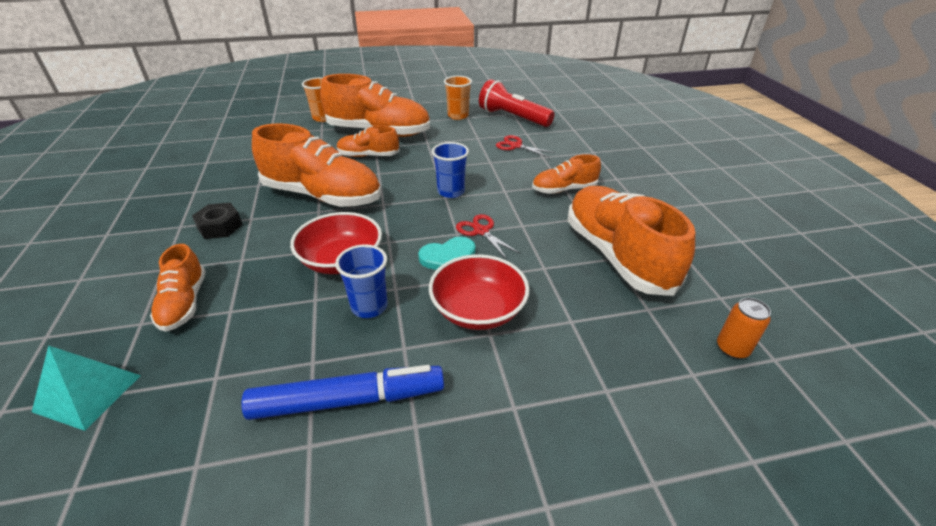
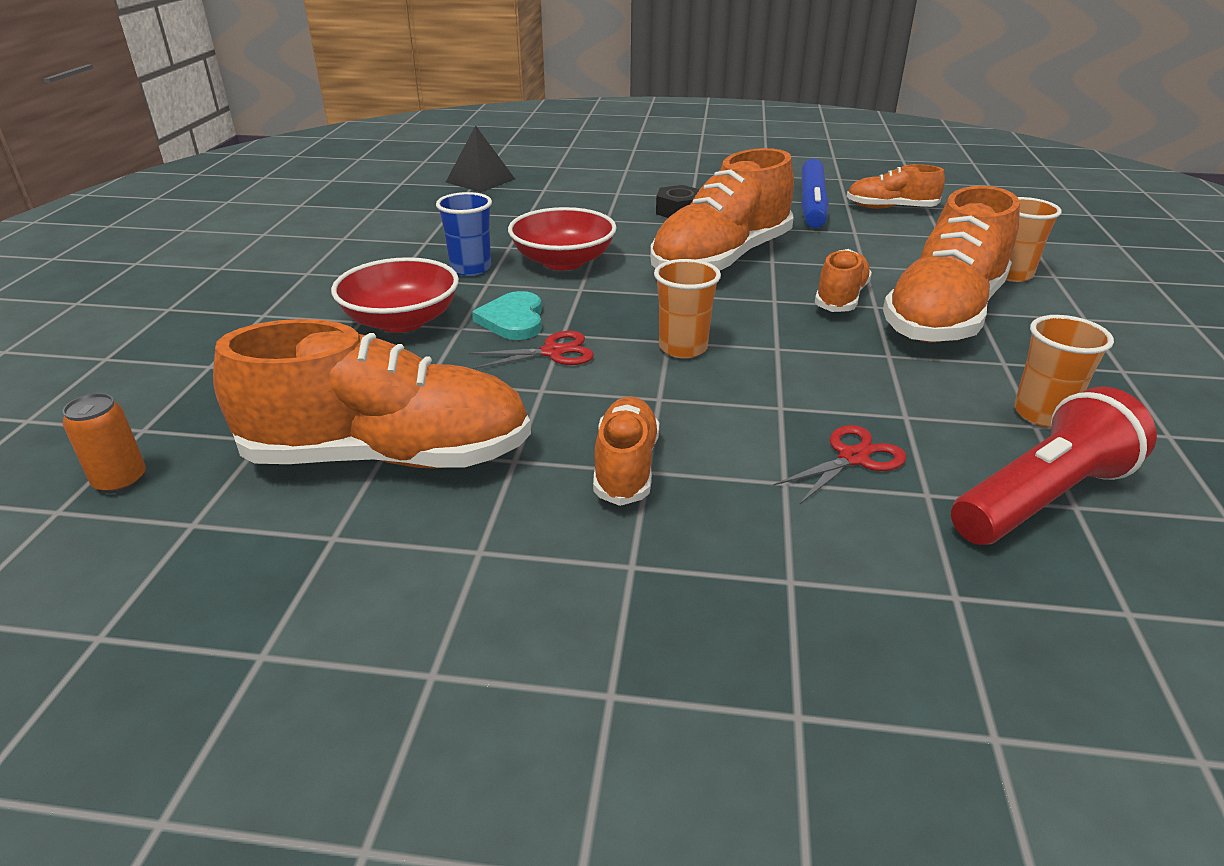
camera: 110 degrees right, 5 degrees down
turquoise pyramid [32,345,141,431] -> black pyramid [446,125,515,192]
orange shoe [150,244,206,332] -> orange shoe moved to [846,164,945,209]
blue marker [241,365,444,420] -> blue marker moved to [801,159,829,228]
blue cup [432,142,469,198] -> orange cup [654,259,721,358]

